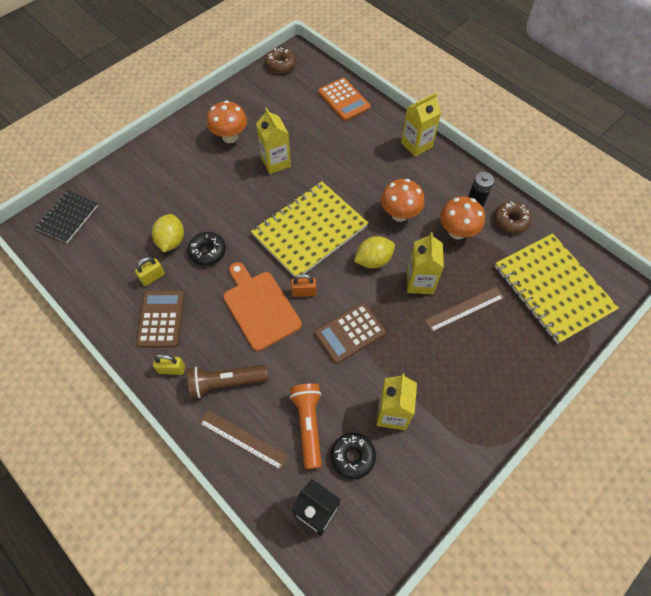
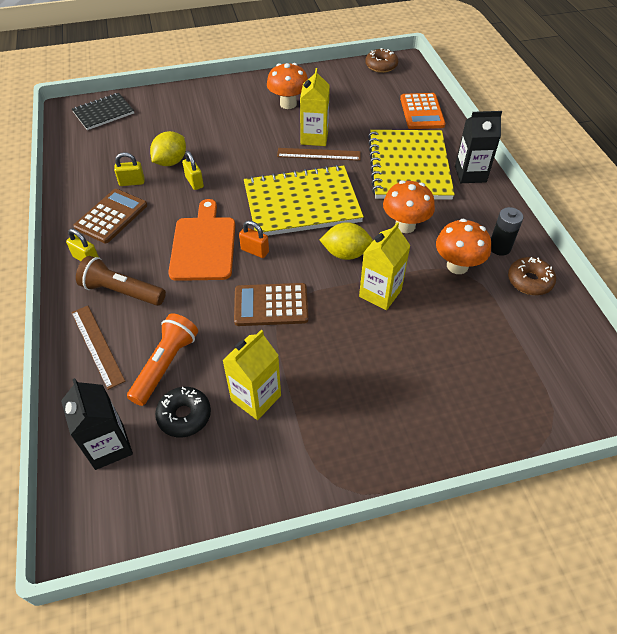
camera: 30 degrees right, 10 degrees down
black donut [188,232,226,265] -> yellow padlock [182,151,204,190]
yellow carton [401,93,441,157] -> black carton [455,111,502,183]
brown ruler [424,287,504,332] -> brown ruler moved to [277,148,361,161]
yellow notebook [495,233,619,344] -> yellow notebook moved to [368,130,455,200]

